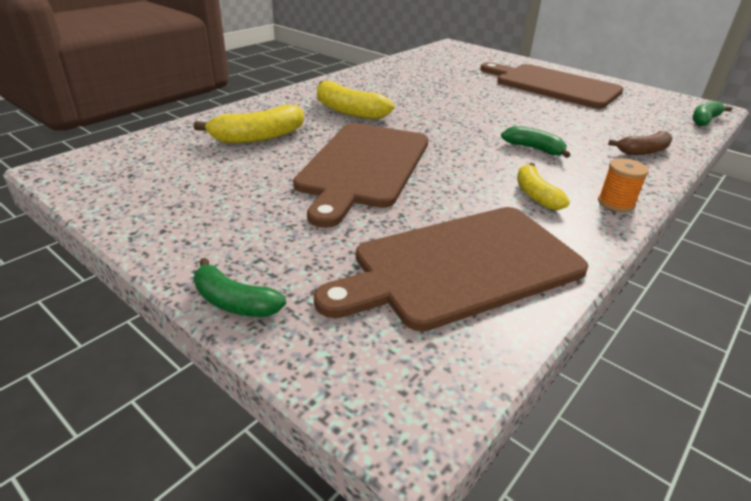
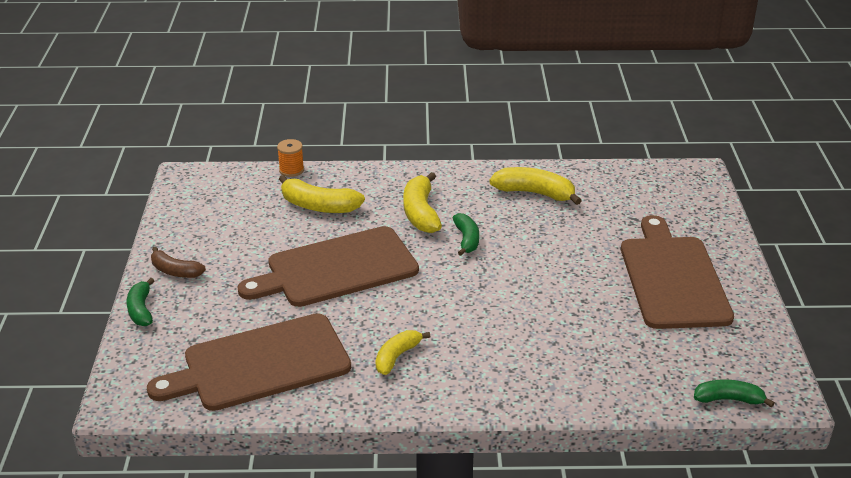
camera: 50 degrees right, 0 degrees up
brown cutting board [314,207,588,331] -> brown cutting board turned 45 degrees counterclockwise [147,313,351,411]
green banana [501,126,570,158] -> green banana moved to [453,213,479,256]
orange spool [598,158,649,212] -> orange spool moved to [277,139,304,177]
brown banana [608,131,672,155] -> brown banana moved to [151,247,206,278]
none -> yellow banana [489,167,582,205]

